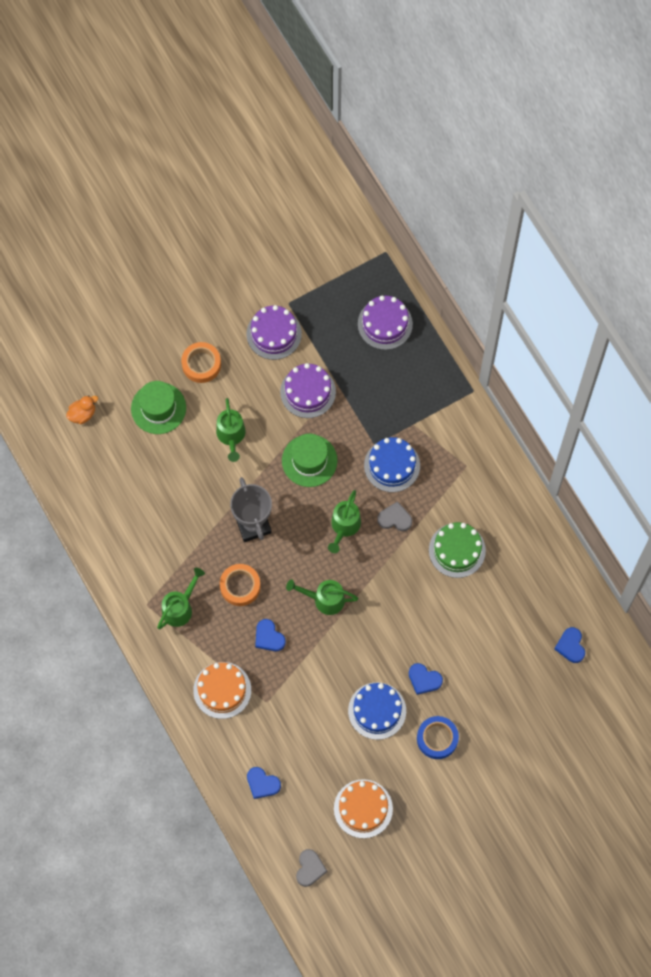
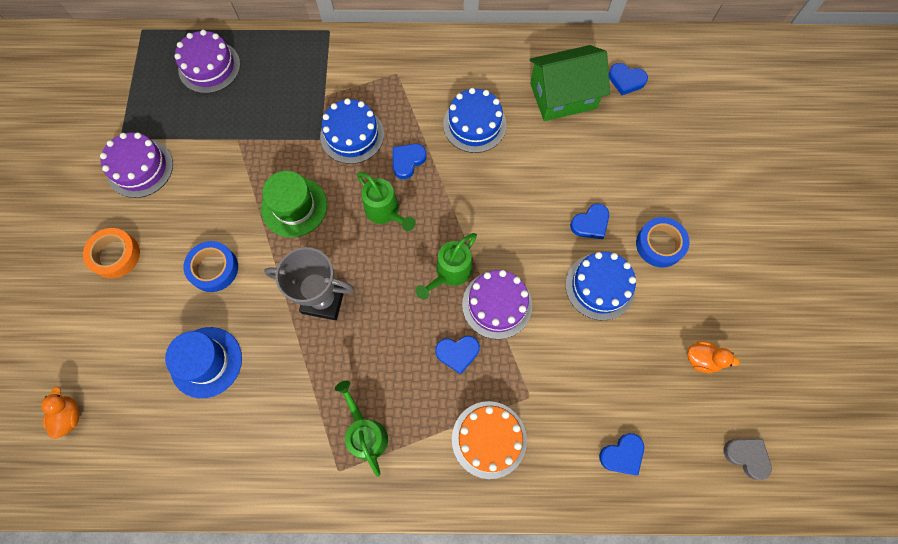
camera: 60 degrees left, 0 degrees up
green hat [131,381,186,434] -> none
green watering can [216,398,245,462] -> blue tape [184,241,238,292]
orange tape [220,564,261,606] -> none
purple cake [280,363,336,418] -> purple cake moved to [462,270,532,339]
orange cake [334,779,393,838] -> orange duck [687,341,740,373]
grey heart [377,501,412,531] -> blue heart [393,144,427,179]
green cake [429,522,486,578] -> blue cake [443,88,507,153]
none -> blue hat [165,327,242,398]
none -> green house [529,45,610,121]

